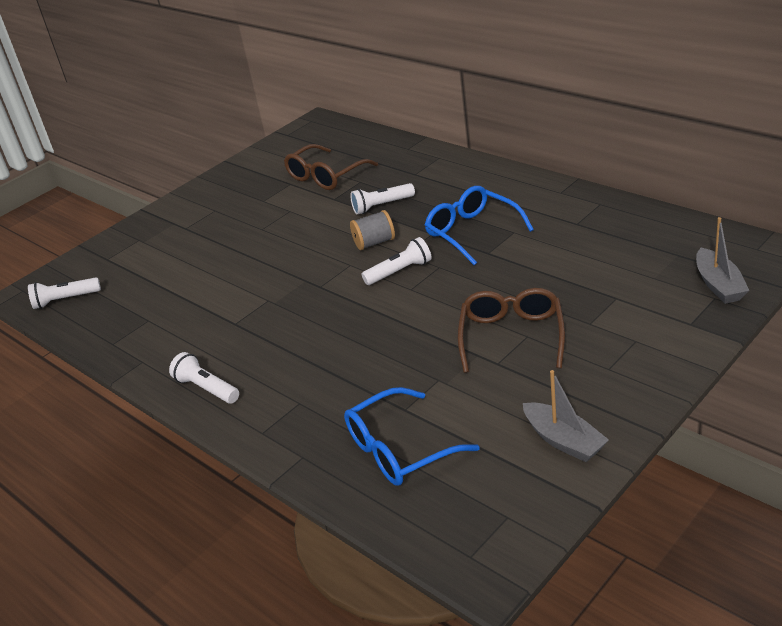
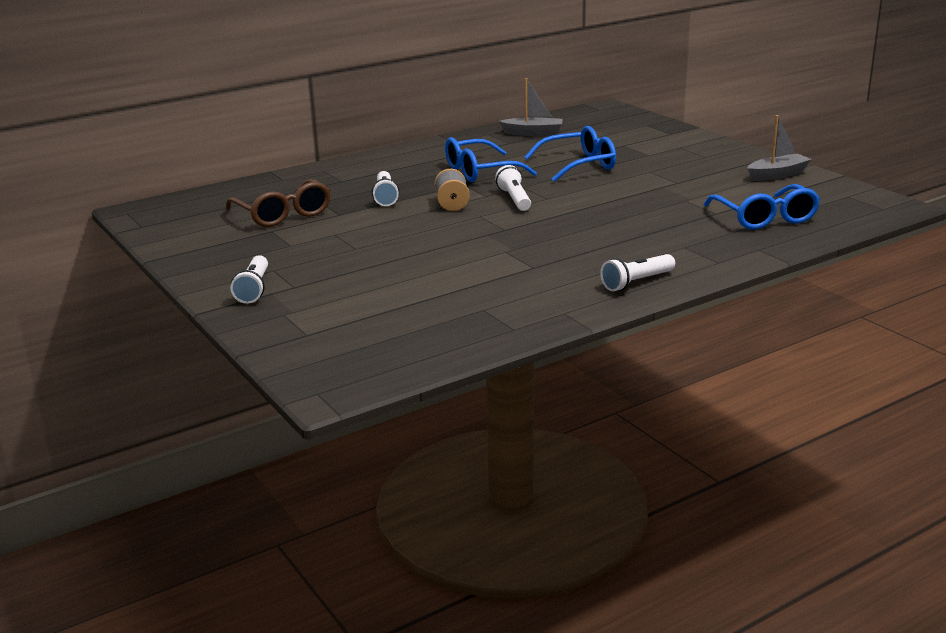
camera: 80 degrees left, 10 degrees down
white flashlight [28,278,101,309] -> white flashlight moved to [230,255,268,304]
brown glasses [458,288,565,373] -> none
grey boat [696,217,749,304] -> grey boat moved to [499,78,563,136]
none -> blue glasses [524,126,616,182]

